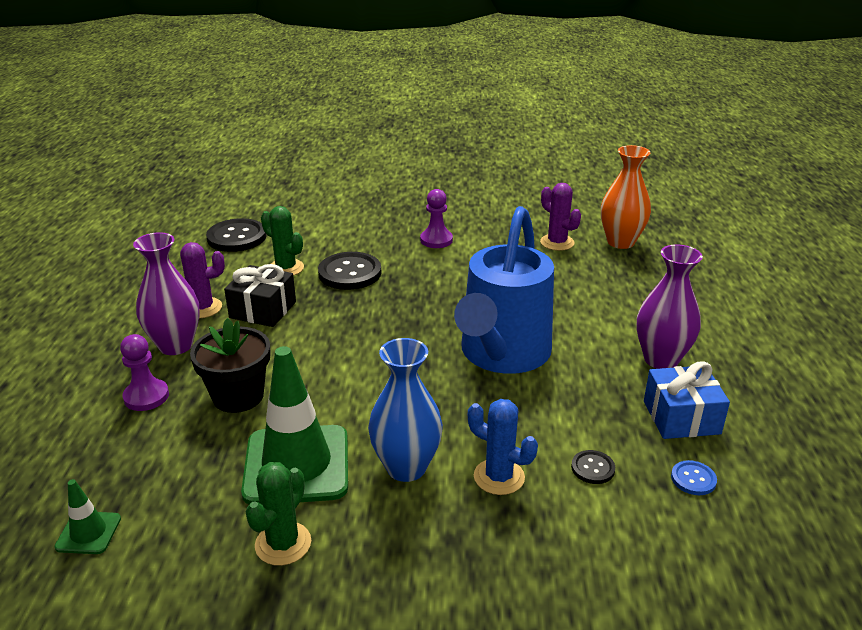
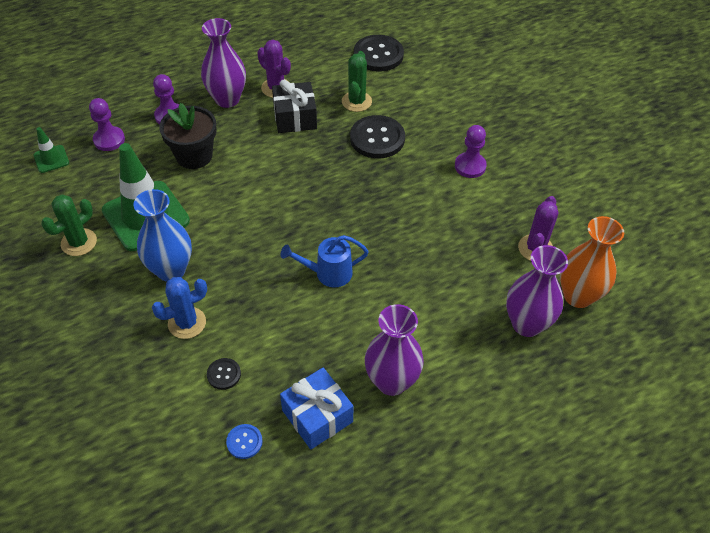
camera: 60 degrees right, 20 degrees up
green cactus [246,462,311,566] -> green cactus turned 45 degrees counterclockwise [41,194,97,256]
blue watering can [454,206,554,374] -> blue watering can [281,235,369,288], size x0.46
blue cactus [468,399,538,495] -> blue cactus turned 60 degrees clockwise [152,277,207,339]
none -> purple pawn [89,98,125,151]
none -> purple vase [506,245,568,337]

